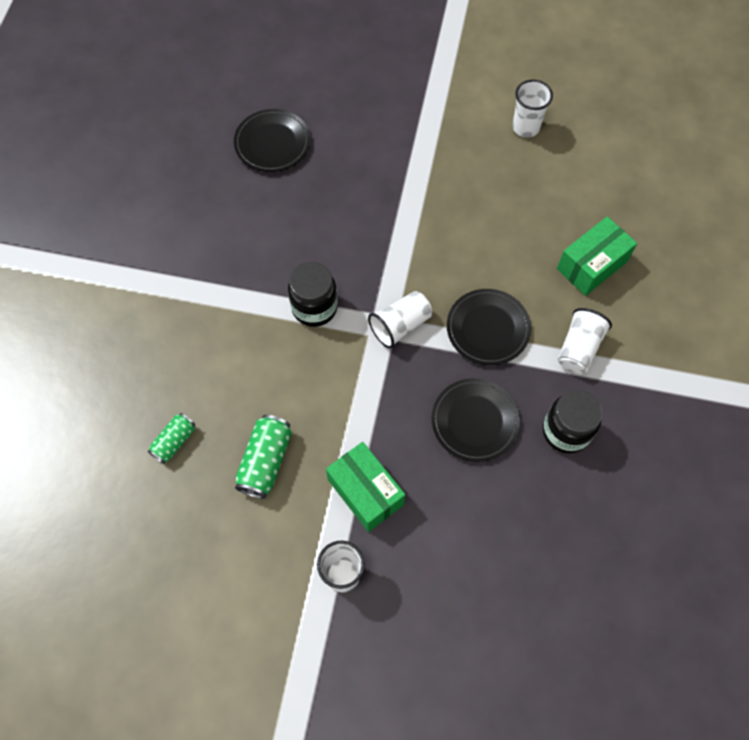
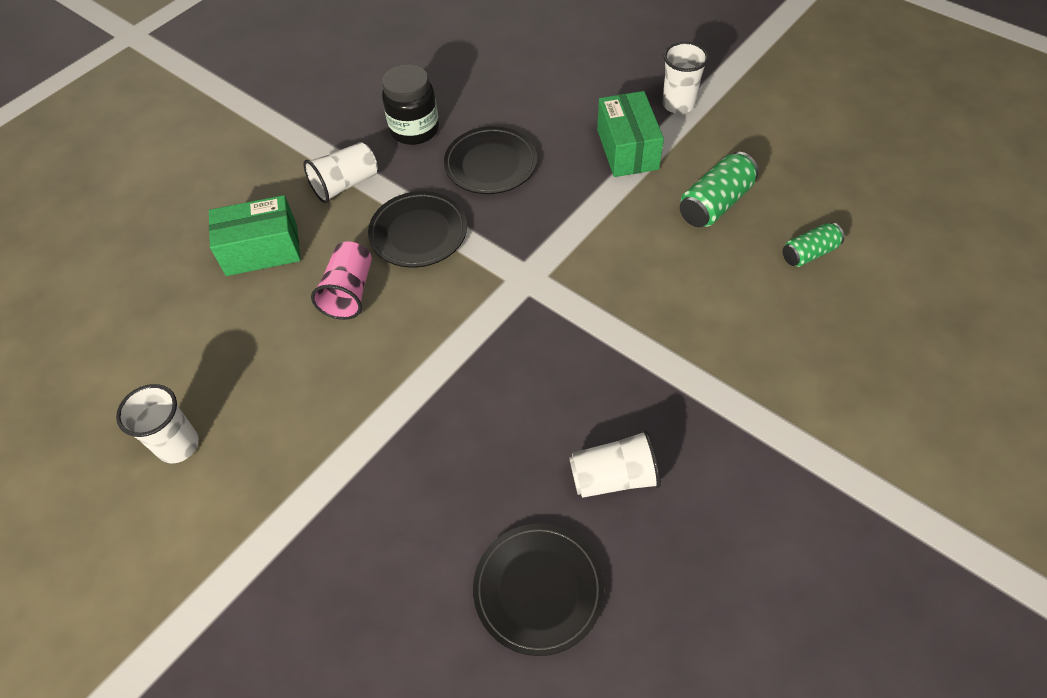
camera: 150 degrees left, 10 degrees down
black jar [288,262,338,327] -> none
white cup [368,291,432,348] -> white cup moved to [569,430,661,498]
none -> pink cup [311,242,372,320]

